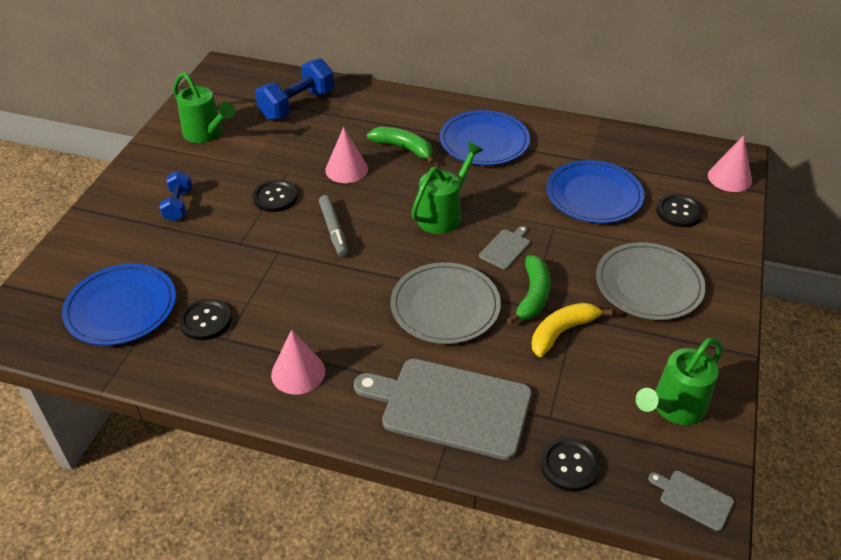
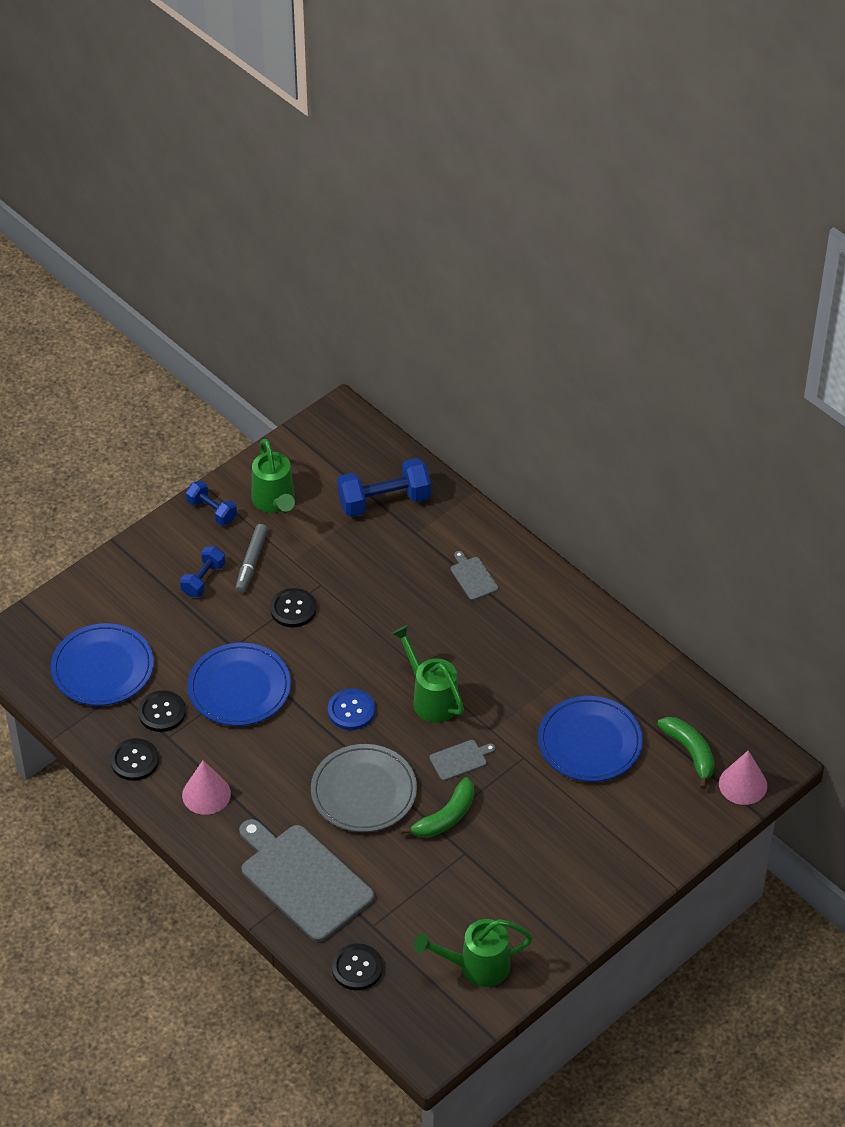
camera: 30 degrees right, 5 degrees up
grey marker [319,195,349,257] -> grey marker moved to [235,524,268,593]
pink cone [325,127,368,183] -> none
green banana [367,127,435,164] -> green banana moved to [657,717,715,789]
green watering can [411,142,483,234] -> green watering can turned 105 degrees counterclockwise [391,625,464,723]
blue plate [440,110,530,165] -> blue plate moved to [188,643,291,726]
yellow banana [532,303,612,357] -> none
grey plate [596,242,706,320] -> none
grey cutting board [648,471,734,531] -> grey cutting board moved to [451,551,498,600]
black button [656,194,703,227] -> black button moved to [110,738,159,781]
none -> blue dumbbell [186,480,237,525]
none -> blue button [328,689,375,730]

